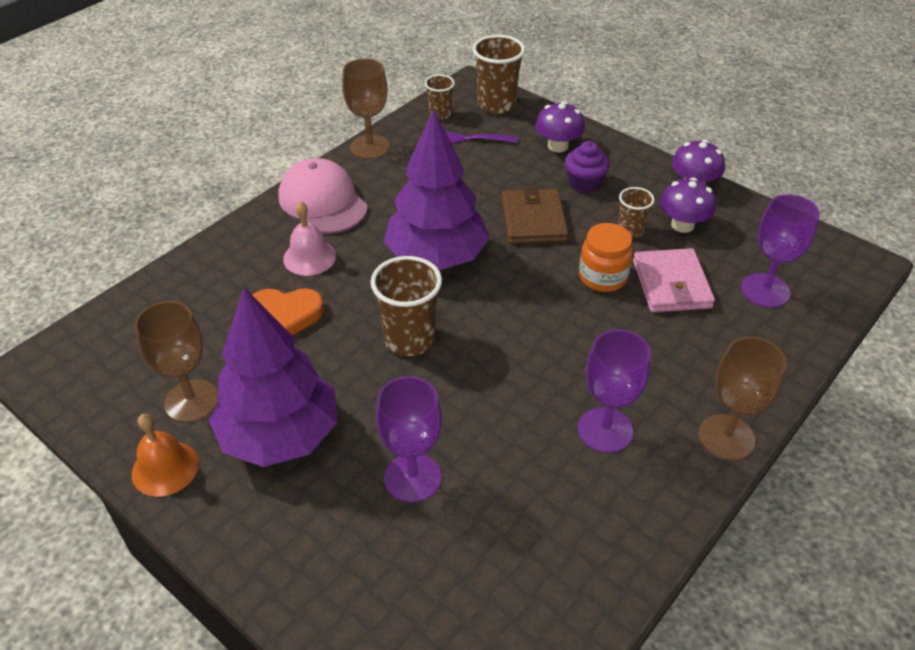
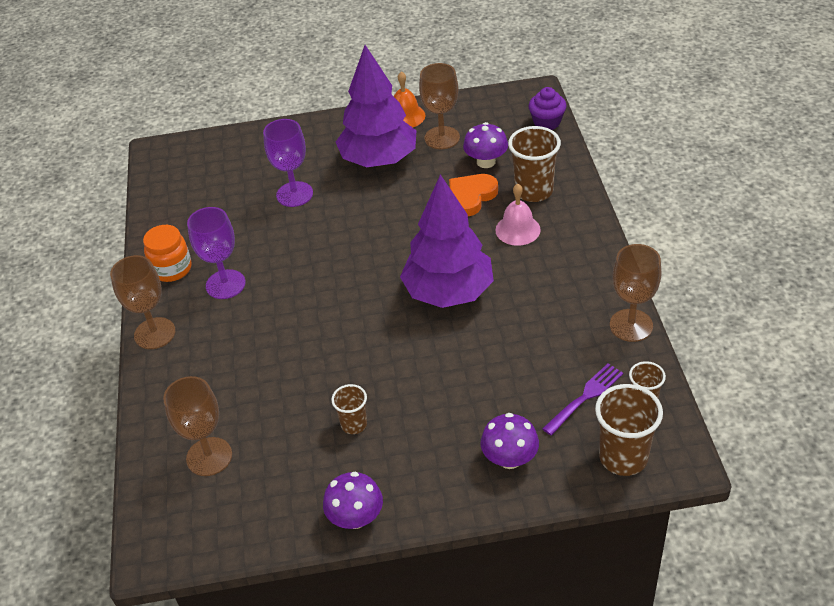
camera: 135 degrees right, 0 degrees up
pink cap [278,158,368,234] -> none
brown cup [370,256,442,356] -> brown cup moved to [508,126,561,202]
brown wallet [502,186,568,244] -> none
purple cupcake [565,141,610,193] -> purple cupcake moved to [529,87,566,130]
orange jar [579,223,633,292] -> orange jar moved to [143,225,192,282]
pink wallet [633,248,715,313] -> none
purple mushroom [660,178,716,233] -> purple mushroom moved to [463,122,508,168]
purple goblet [741,194,820,308] -> brown goblet [163,376,232,476]

